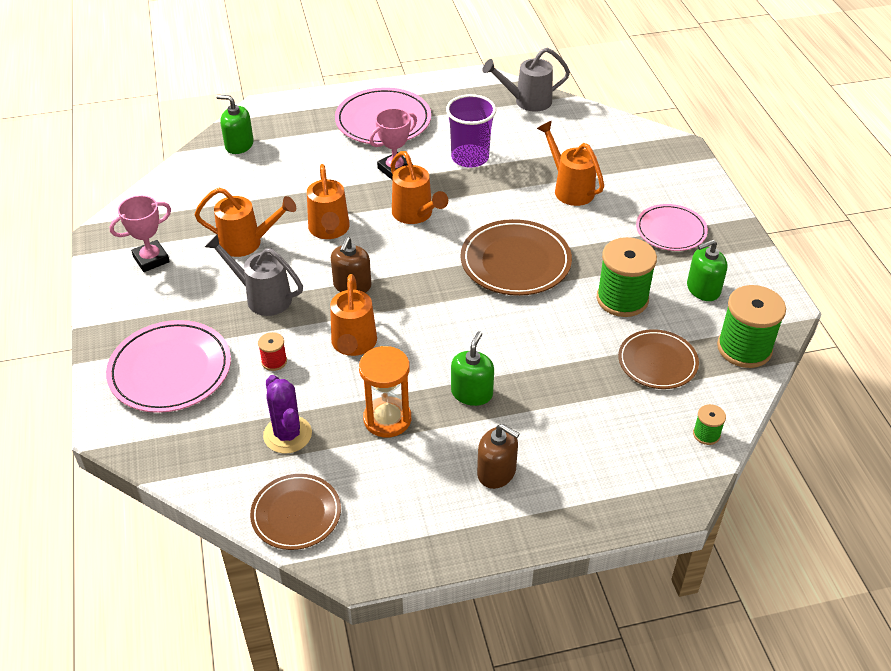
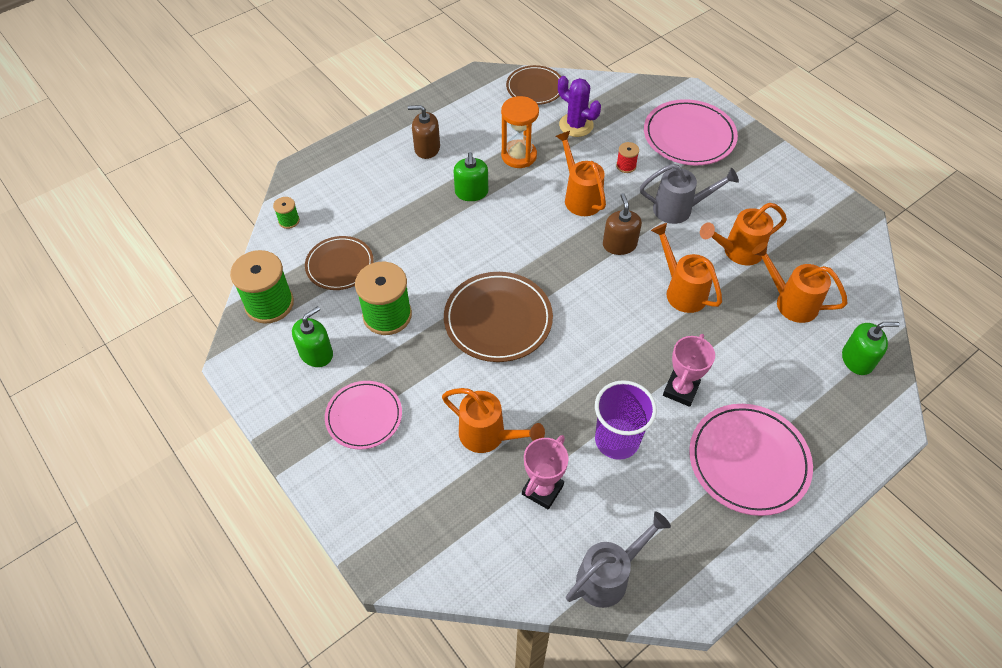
camera: 155 degrees right, 10 degrees up
pink trophy [110,195,171,272] -> pink trophy moved to [522,435,569,510]
orange watering can [390,151,448,224] -> orange watering can moved to [752,242,848,323]

